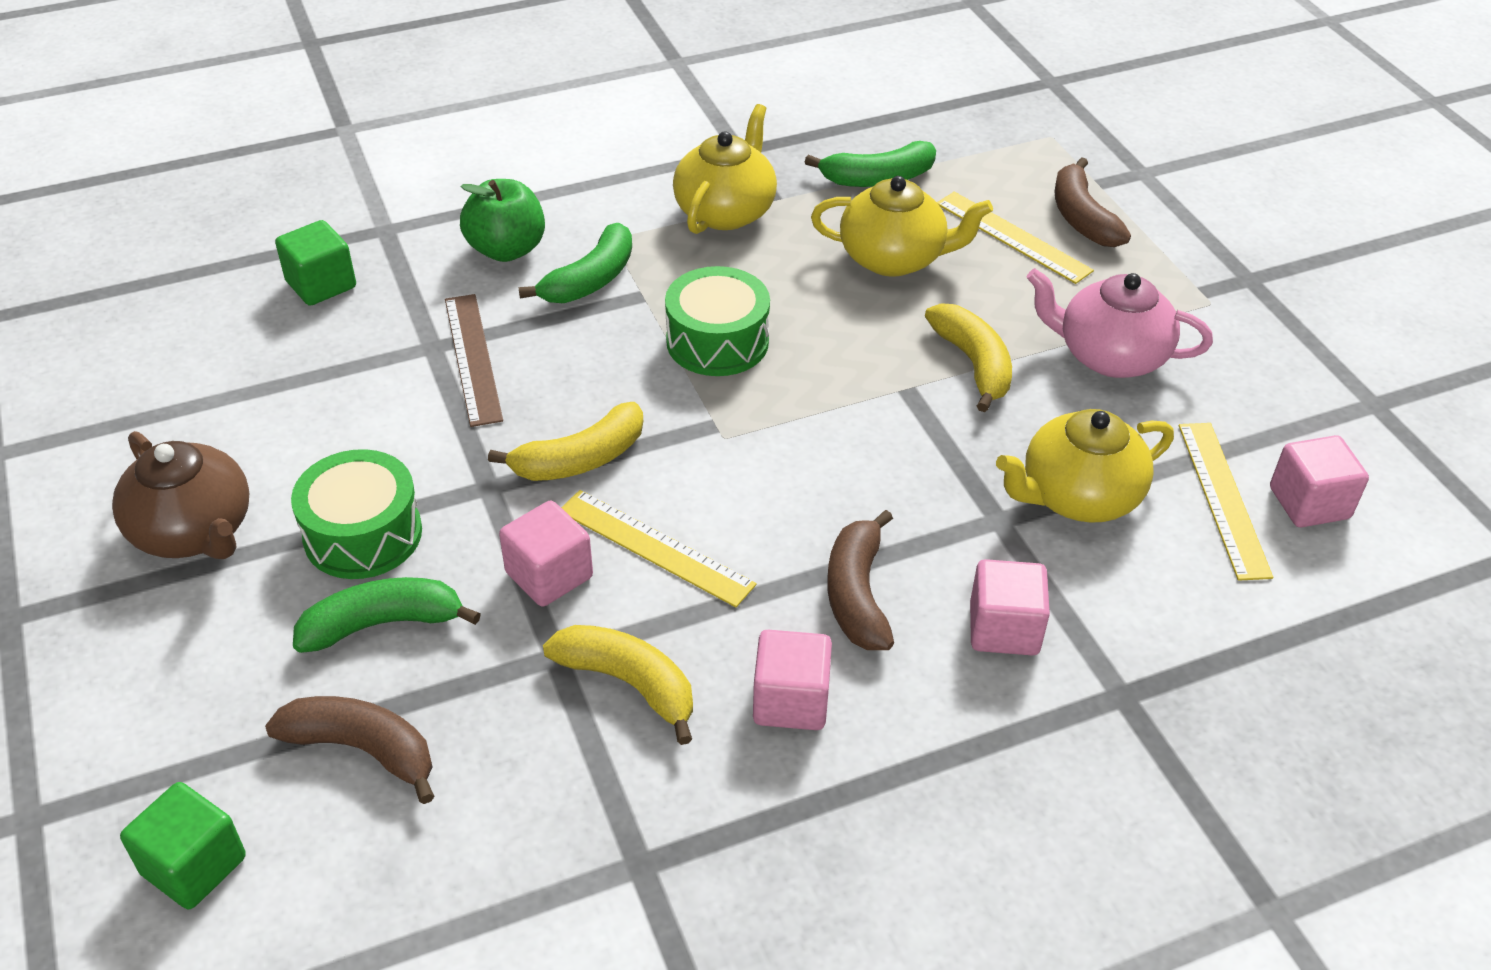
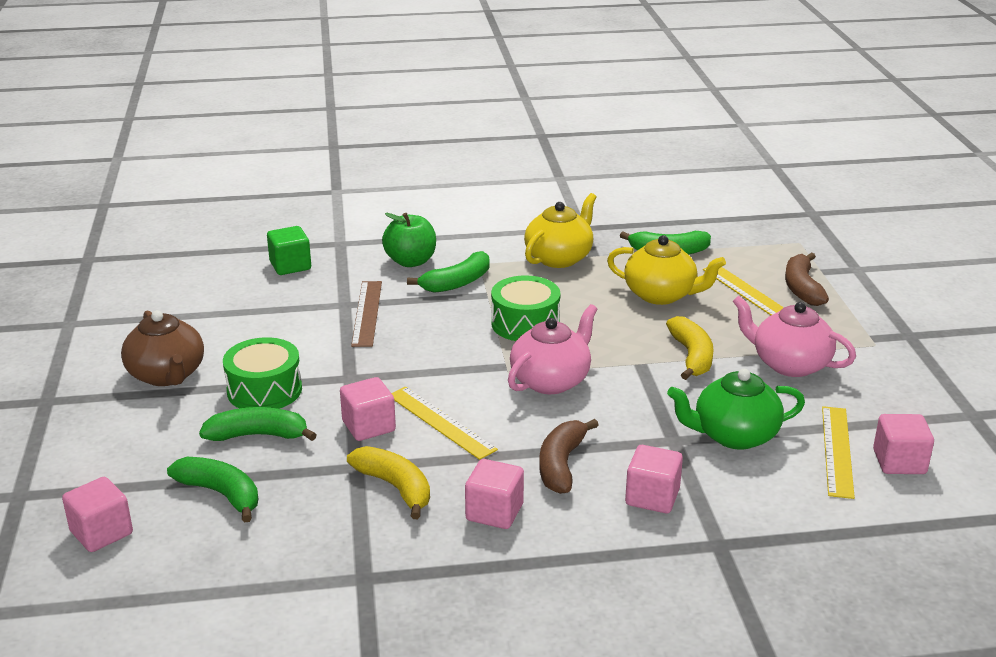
camera: 15 degrees right, 15 degrees down
green cube [120,782,246,909] -> pink cube [62,477,133,552]
brown banana [265,696,434,804] -> green banana [167,457,258,522]
yellow banana [488,402,643,481] -> none
yellow teapot [996,409,1174,523] -> green teapot [667,369,805,450]
none -> pink teapot [508,304,597,394]

